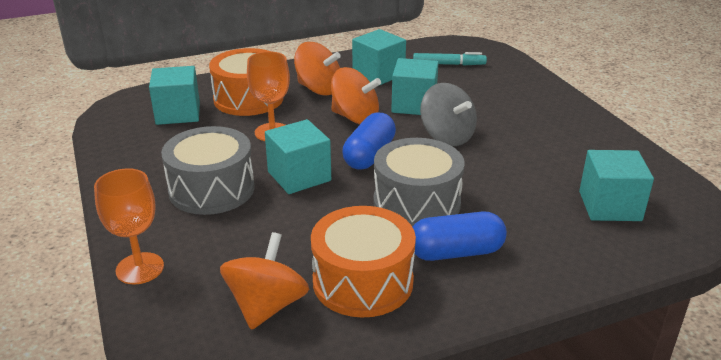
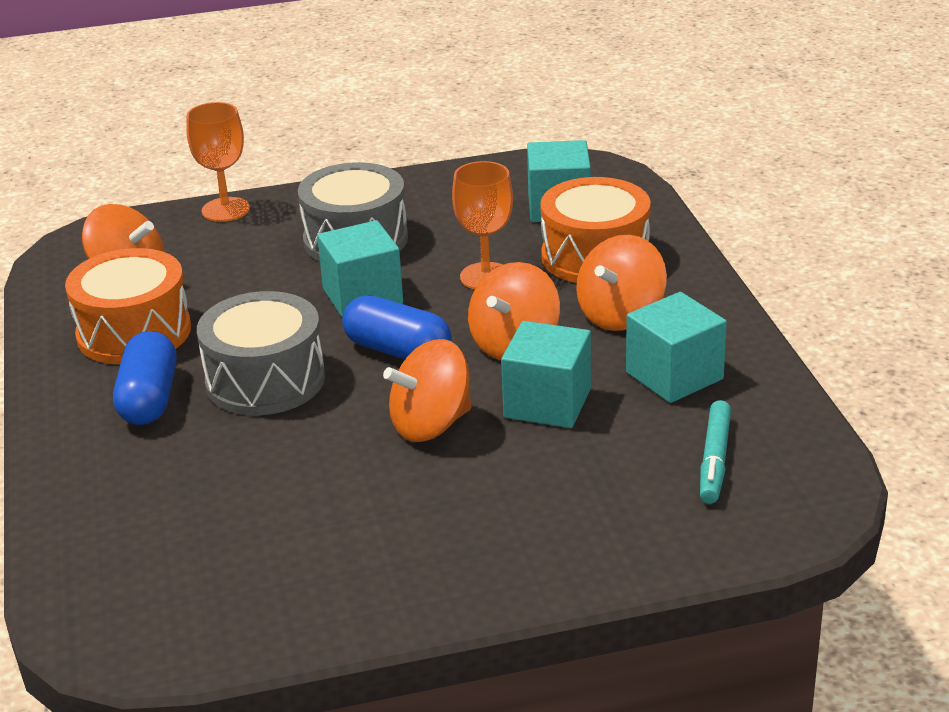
camera: 100 degrees right, 0 degrees up
grey spinning top [420,83,477,146] -> orange spinning top [383,339,471,442]
turquoise cube [579,150,654,221] -> none

